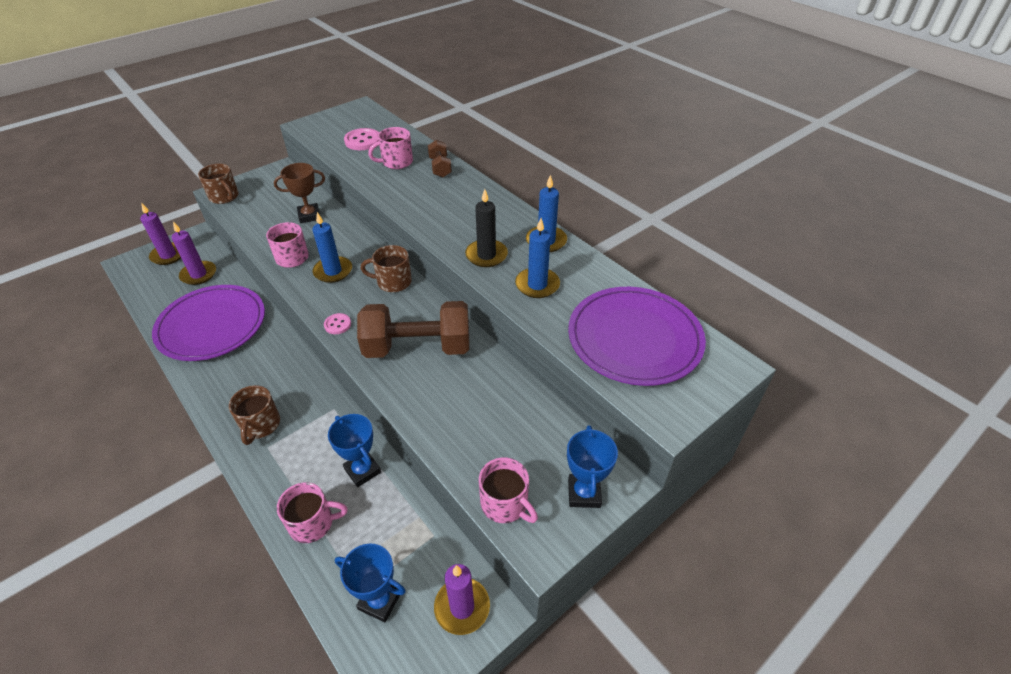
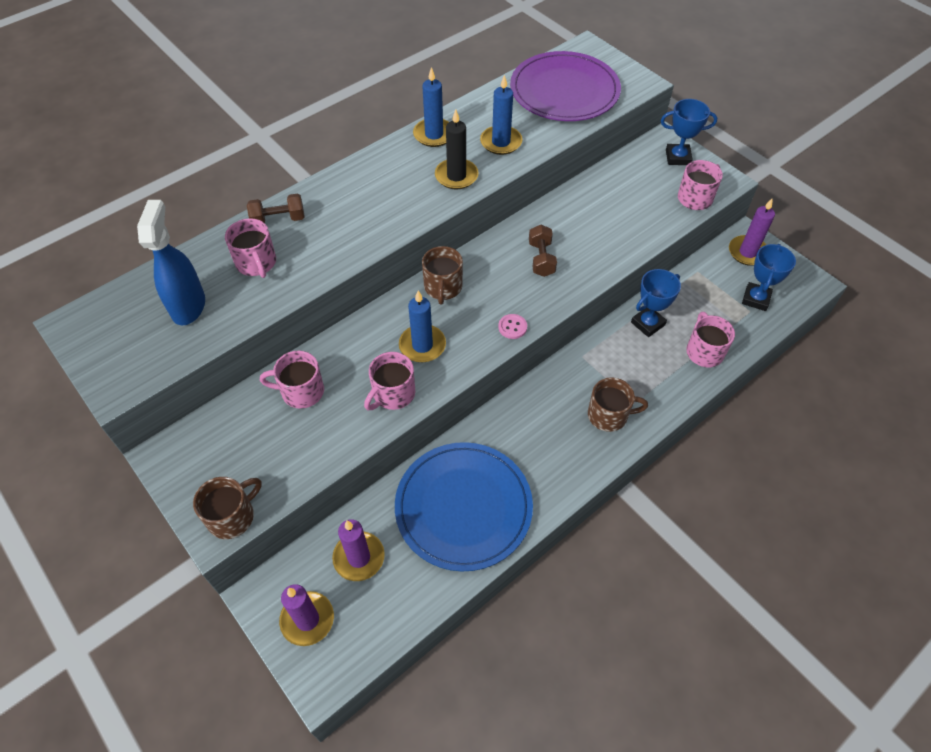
camera: 90 degrees left, 10 degrees up
purple plate [152,285,265,361] -> blue plate [395,442,533,571]
brown trophy [274,163,325,223] -> pink mug [260,351,324,409]
pink button [344,128,379,150] -> blue spray bottle [137,200,205,325]
brown dumbbell [357,301,469,358] -> brown dumbbell [529,225,557,277], size x0.49

